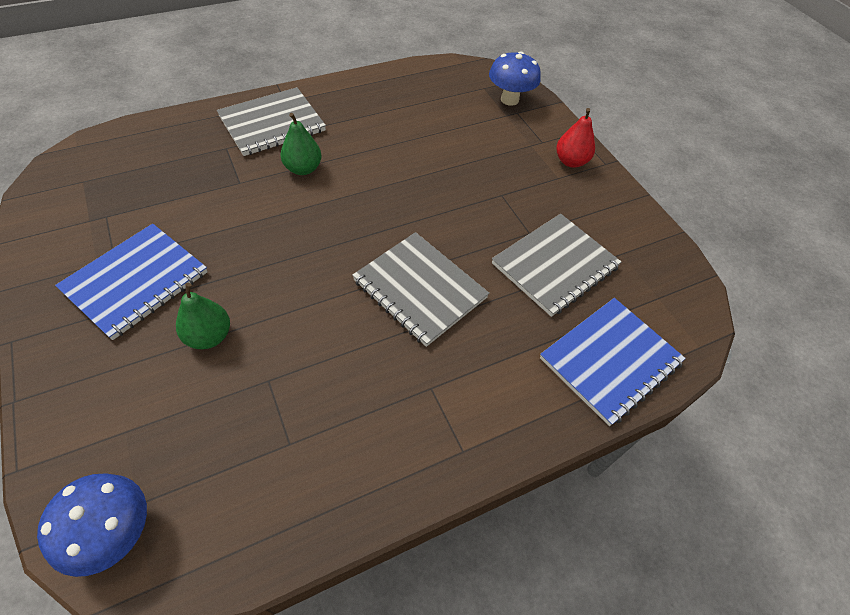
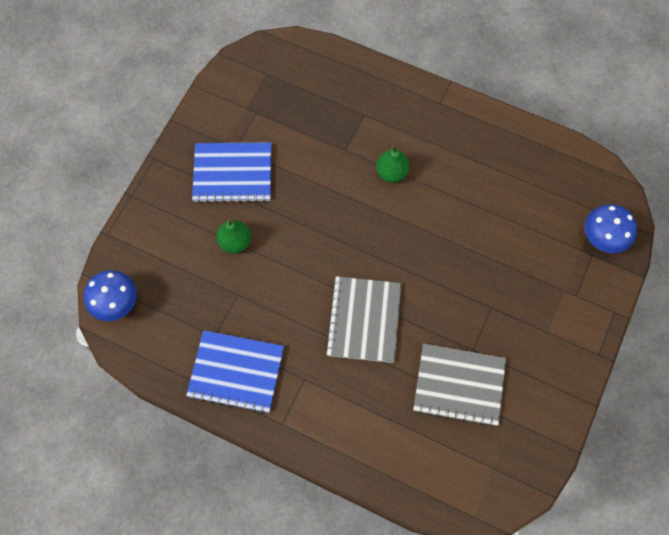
camera: 55 degrees right, 15 degrees up
grey notebook [217,87,326,156] -> none
blue notebook [540,298,686,426] -> blue notebook moved to [186,330,284,414]
red pear [556,108,595,168] -> none

